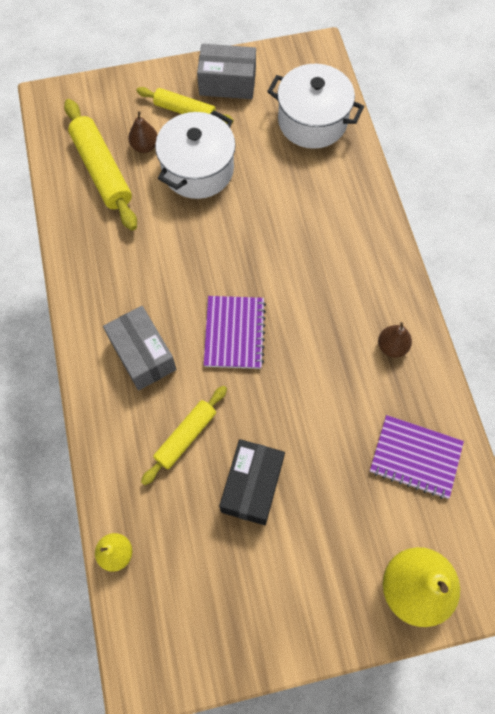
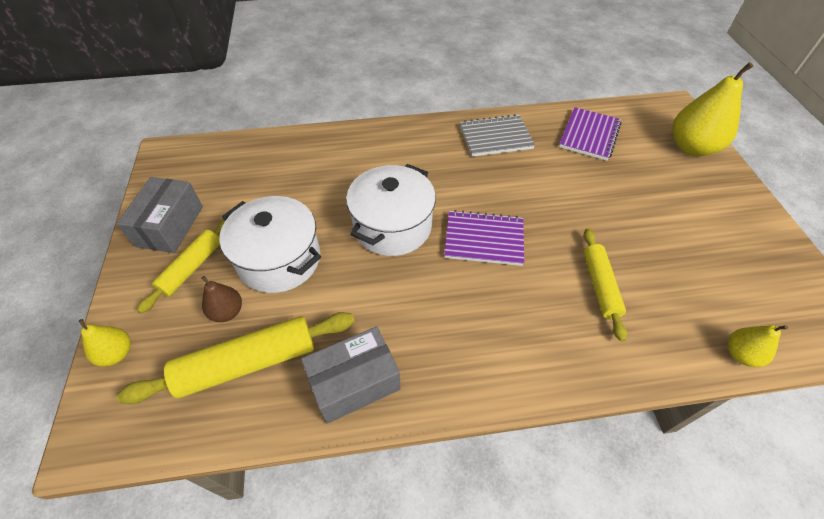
camera: 85 degrees left, 15 degrees down
grey box [103,306,176,390] -> grey box moved to [301,326,401,424]
yellow rolling pin [141,386,227,485] -> yellow rolling pin turned 45 degrees clockwise [584,228,627,341]
black box [219,439,285,525] -> none
white pot [267,64,364,149] -> white pot moved to [346,164,436,256]
brown pear [378,322,412,358] -> grey notebook [460,114,535,157]
none -> yellow pear [79,319,131,367]

